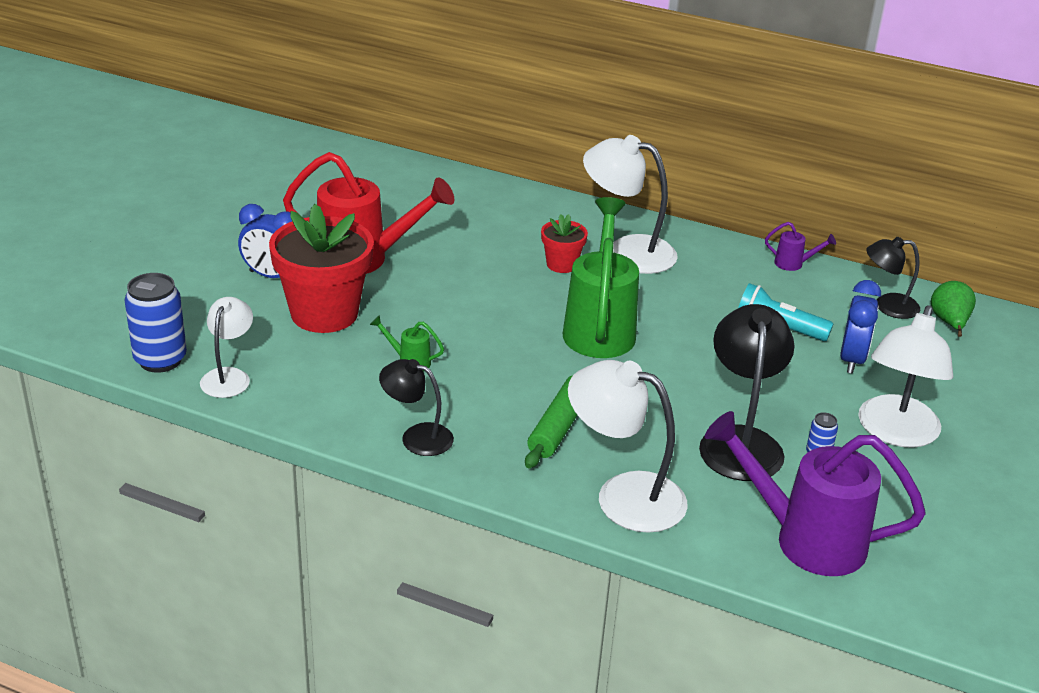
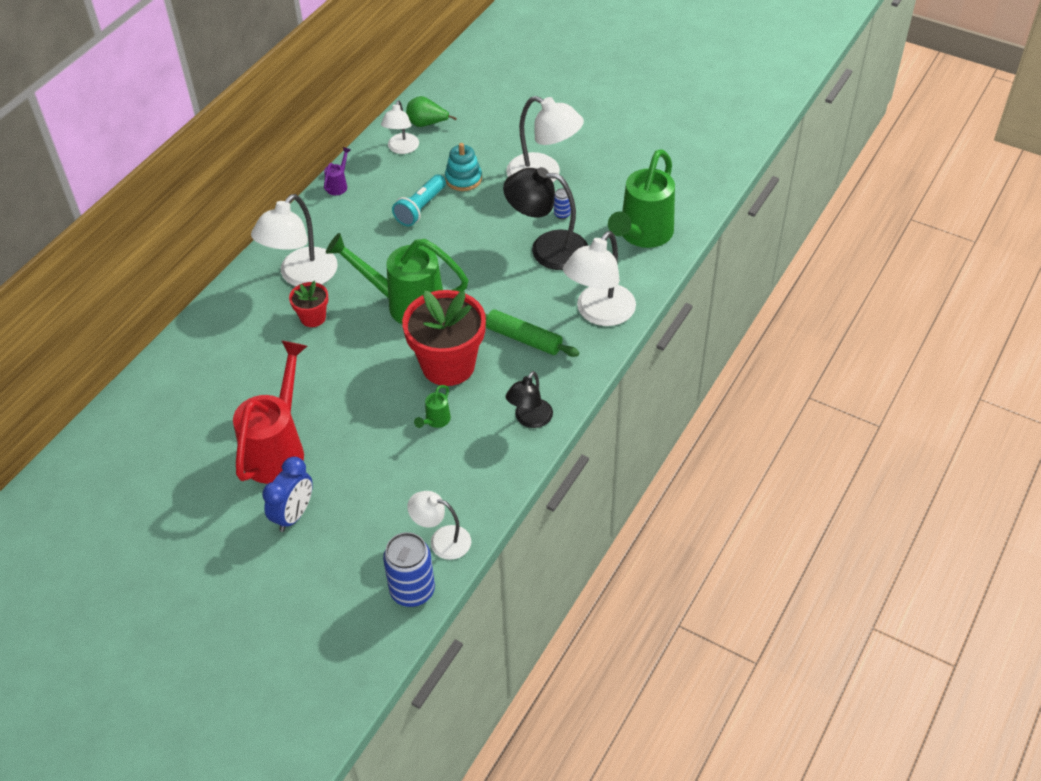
camera: 80 degrees left, 15 degrees up
red flower pot [269,204,374,333] -> red flower pot moved to [402,290,486,386]
purple watering can [705,411,926,576] -> green watering can [608,149,675,248]
blue clock [840,280,881,374] -> turquoise stacking toy [445,143,482,191]
black lamp [866,237,920,319] -> white lamp [381,100,419,154]

